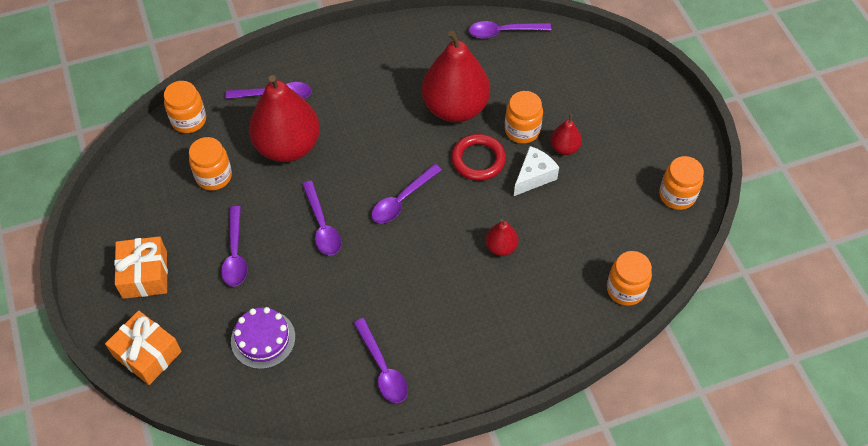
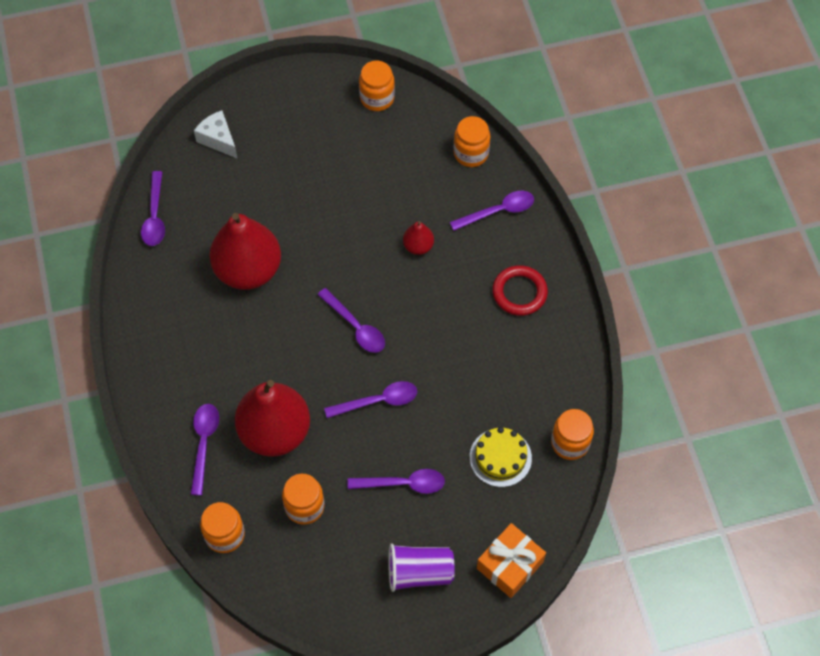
camera: 85 degrees left, 5 degrees up
orange gift [114,236,168,299] -> purple cup [388,543,455,592]
purple cake [231,307,295,369] -> yellow cake [470,427,532,487]
purple spoon [354,318,408,403] -> purple spoon moved to [450,191,534,231]
red ring [451,134,506,181] -> red ring moved to [492,265,548,316]
orange jar [505,91,543,144] -> orange jar moved to [551,409,594,460]
white cheese [514,146,559,196] -> white cheese moved to [194,110,238,159]
red pear [550,114,582,155] -> none

